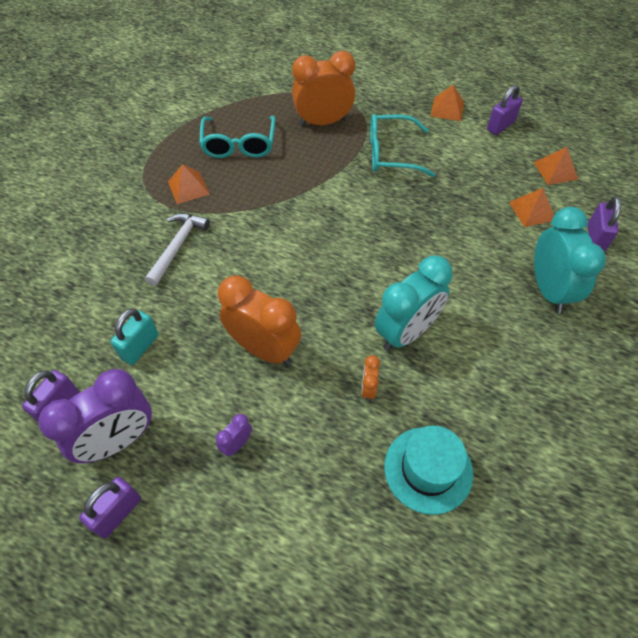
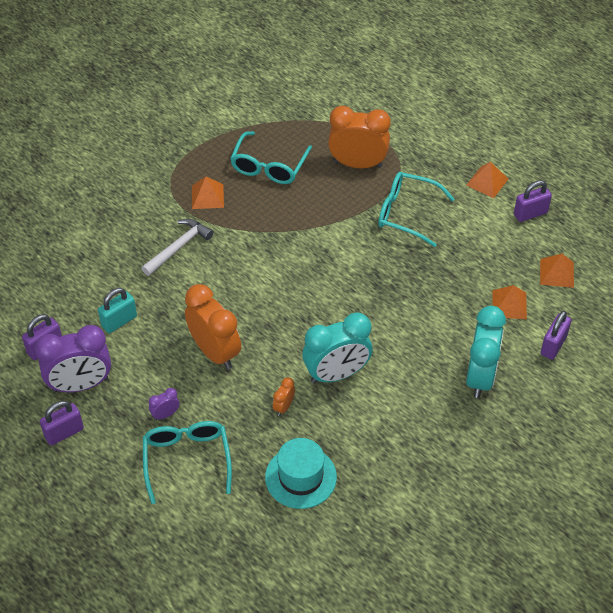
camera: 20 degrees right, 5 degrees down
none -> turquoise glasses [143,421,232,504]

